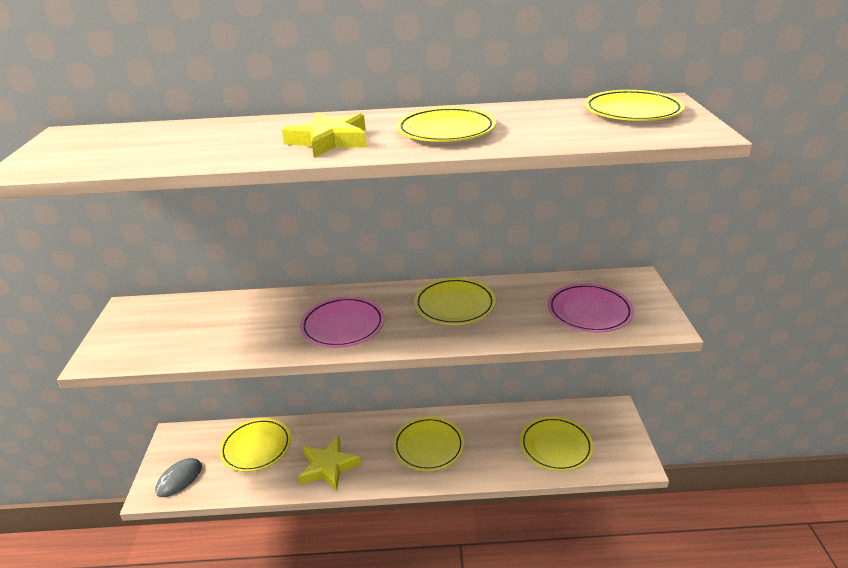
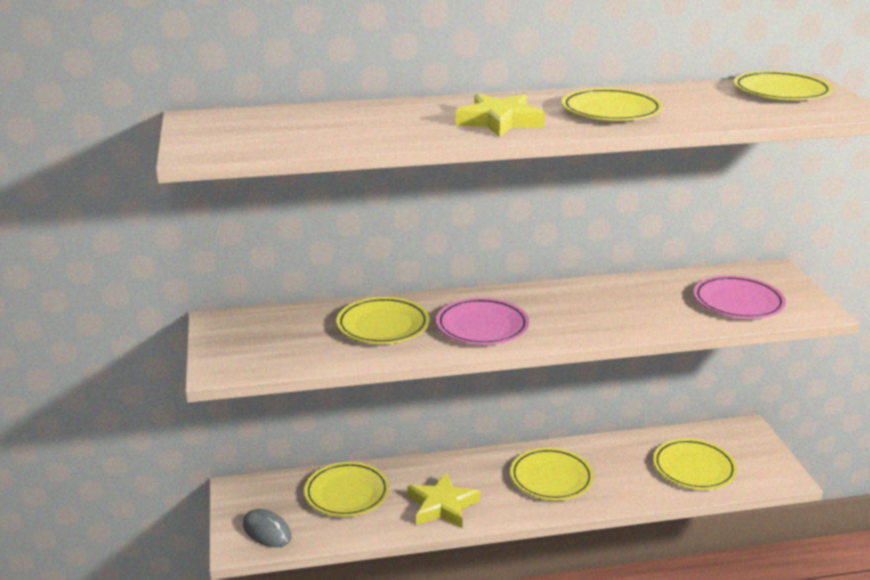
camera: 10 degrees left, 5 degrees down
grey mouse [155,458,202,497] -> grey mouse turned 75 degrees counterclockwise [243,509,292,547]
yellow plate [414,278,496,325] -> yellow plate moved to [336,297,429,344]

